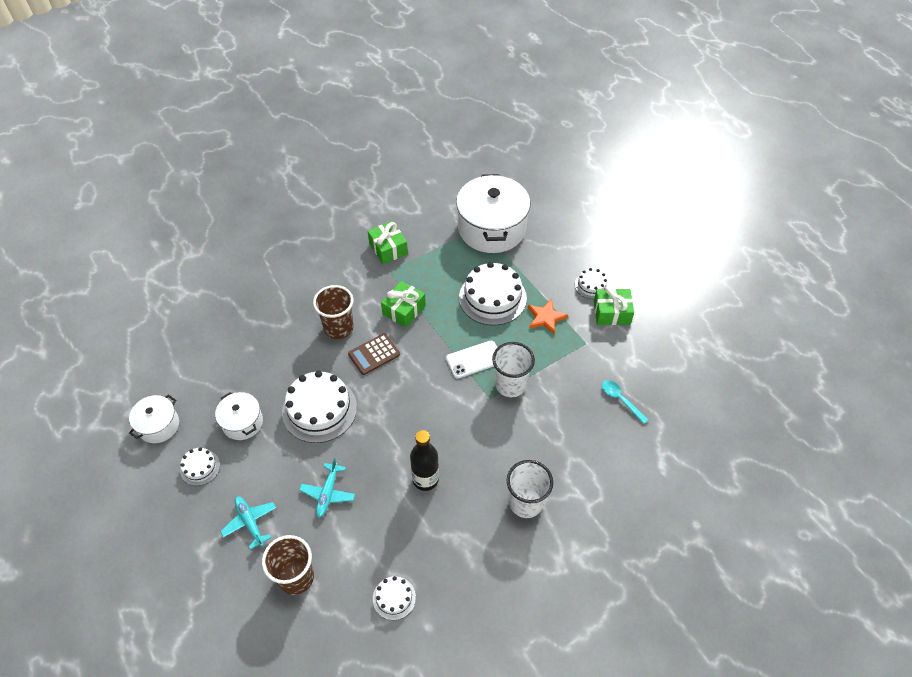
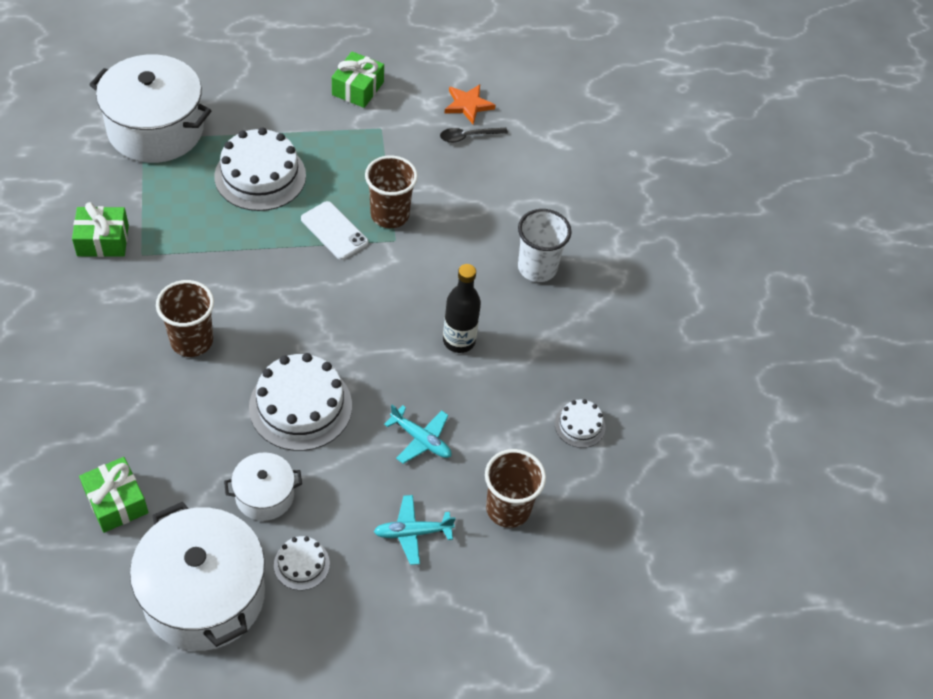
camera: 70 degrees left, 0 degrees up
white pot [129,395,179,443] -> white pot [130,502,265,651], size x1.96
brown calculator [348,333,400,375] -> none
green gift [381,281,426,328] -> green gift moved to [79,457,148,533]
white phone [446,341,498,379] -> white phone turned 45 degrees counterclockwise [301,201,368,260]
white cup [492,342,535,397] -> brown cup [365,155,418,228]
orange star [528,299,568,334] -> orange star moved to [444,84,495,124]
white cake [575,268,609,299] -> none
turquoise spoon [602,380,648,424] -> black spoon [440,128,508,143]

